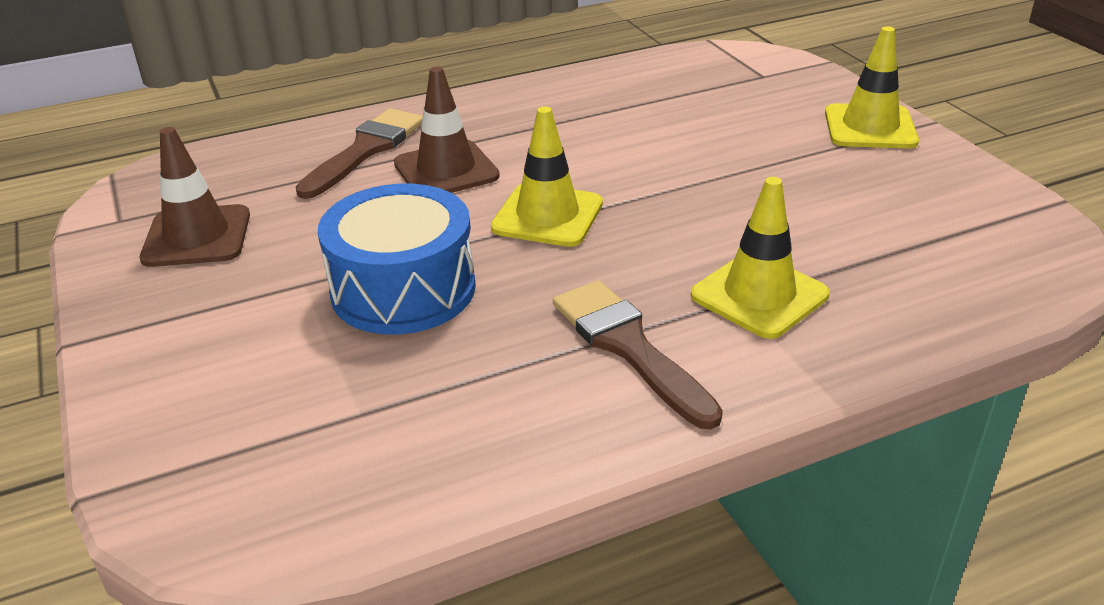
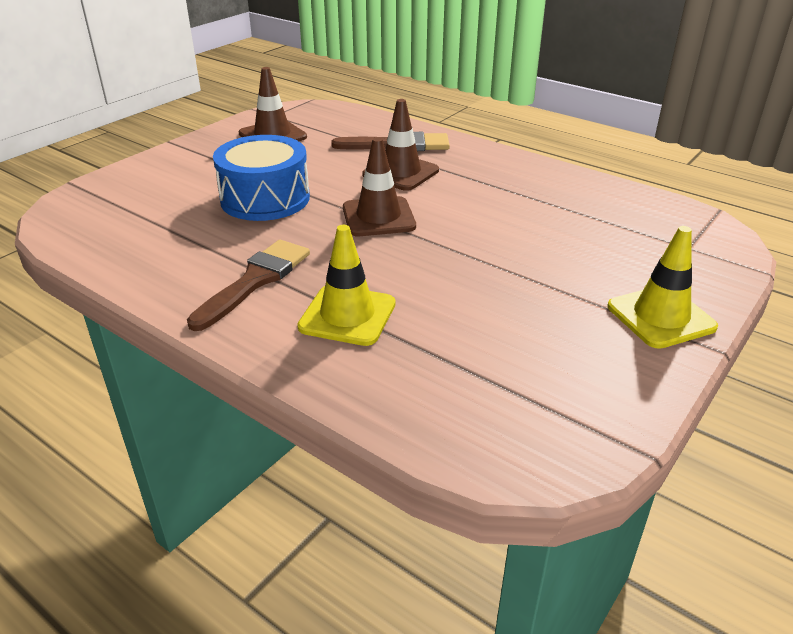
camera: 60 degrees right, 0 degrees up
yellow traffic cone [491,106,603,247] -> brown traffic cone [343,137,416,236]

